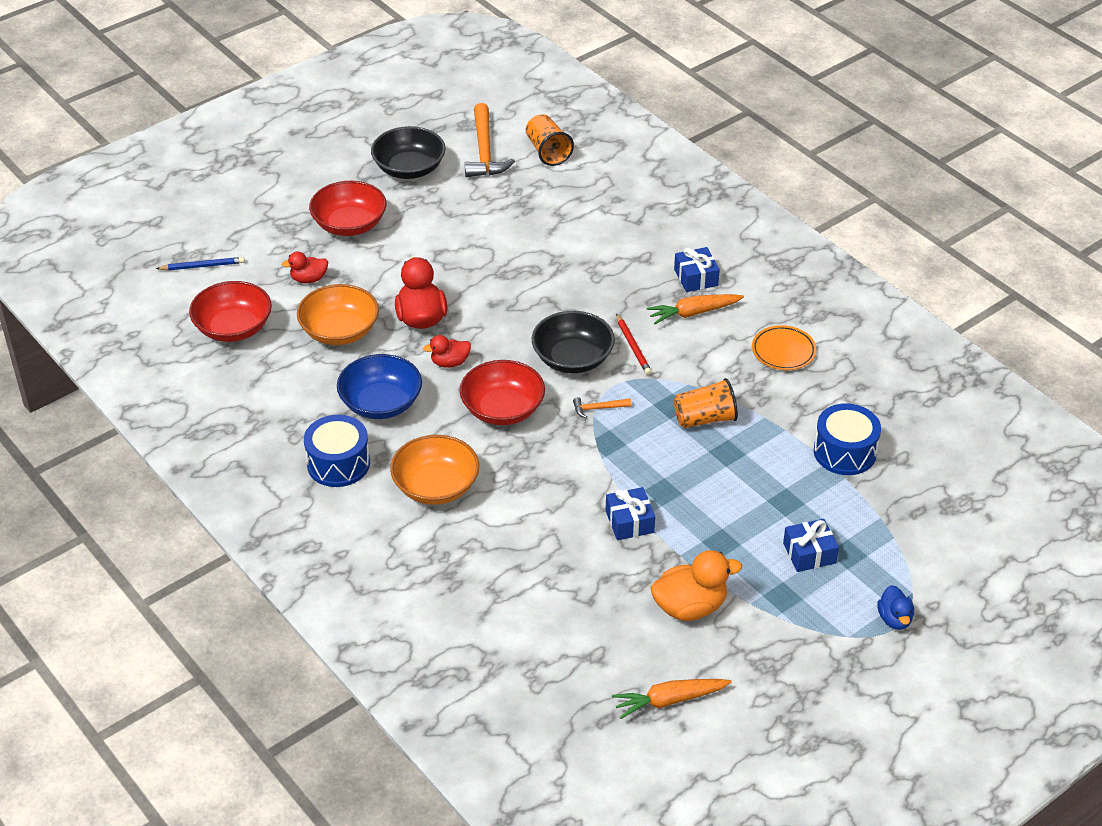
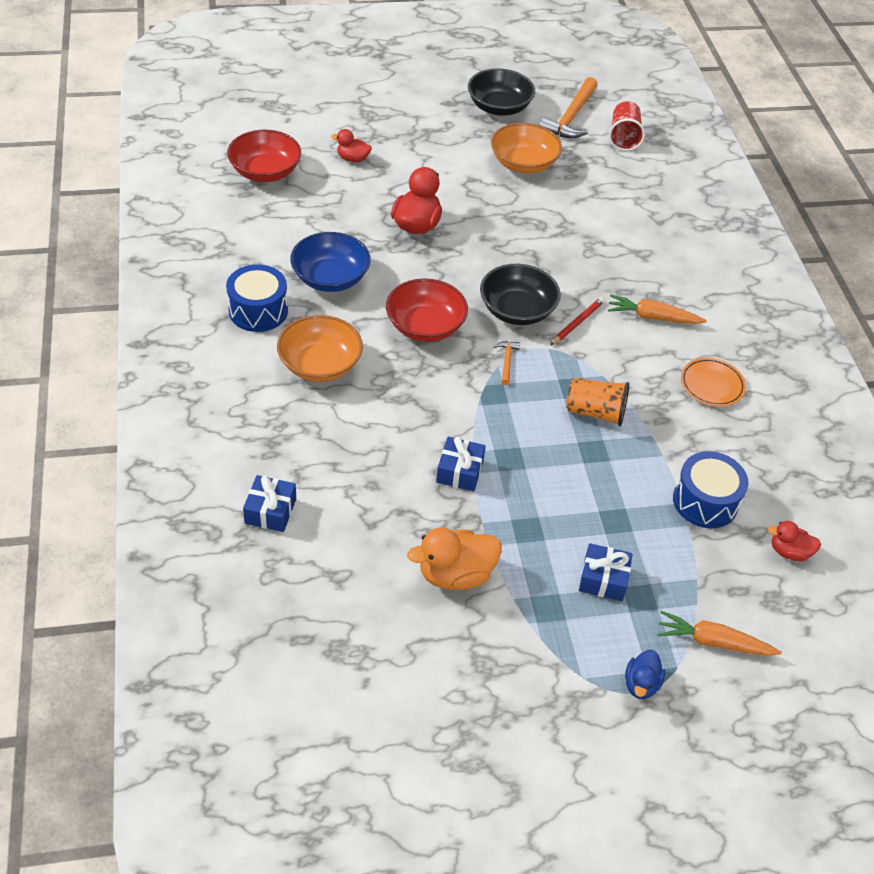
camera: 25 degrees right, 5 degrees up
blue pencil [156,257,245,270] -> none
orange bowl [297,284,379,345] -> orange bowl moved to [491,123,562,173]
red bowl [309,181,387,236] -> none
red duck [423,335,471,368] -> red duck moved to [768,521,821,561]
orange cup [526,114,574,166] -> red cup [609,101,645,151]
orange hammer [573,397,632,418] -> orange hammer turned 75 degrees clockwise [494,341,520,385]
orange carrot [612,679,732,719] -> orange carrot moved to [657,611,782,656]
red pencil [616,314,652,375] -> red pencil turned 150 degrees counterclockwise [550,297,605,345]
orange duck [651,550,742,621] -> orange duck turned 150 degrees clockwise [407,527,502,590]
blue gift [674,247,720,292] -> blue gift moved to [243,475,296,532]

